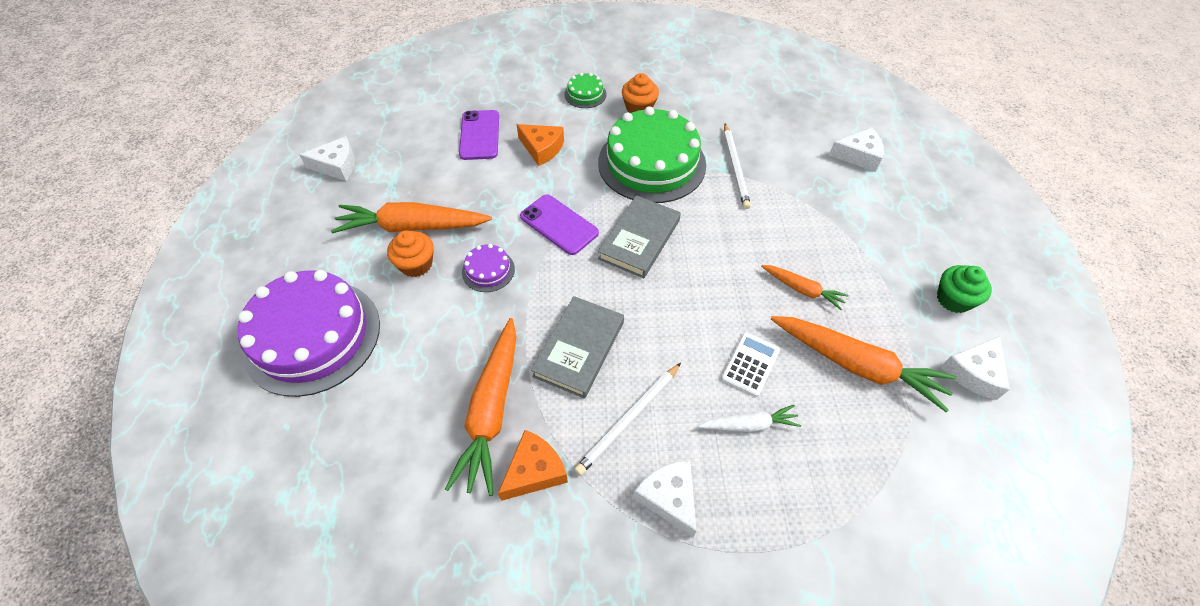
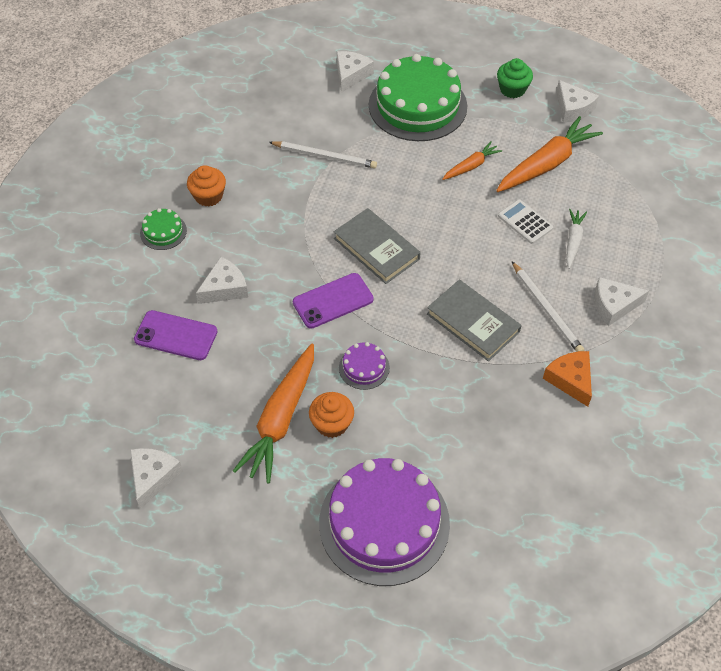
camera: 70 degrees left, 0 degrees up
orange carrot [445,318,517,496] -> none
orange cheese [517,124,564,166] -> white cheese [196,257,248,304]
green cake [598,106,706,203] -> green cake moved to [369,54,467,141]

